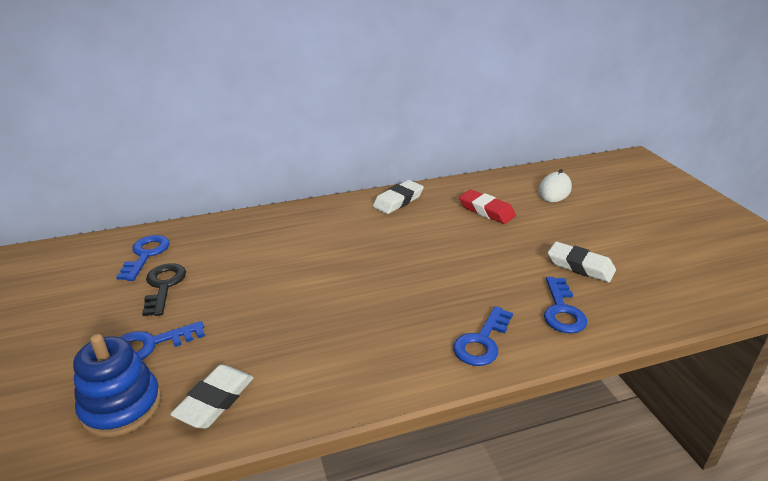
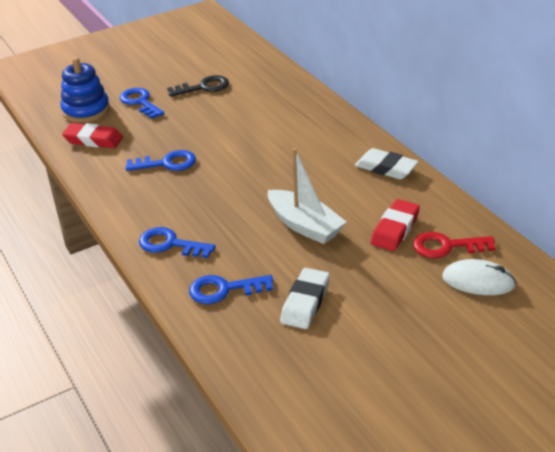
camera: 80 degrees right, 5 degrees up
blue key [116,235,170,281] -> blue key moved to [125,150,196,171]
white eraser [170,365,254,429] -> red eraser [62,123,123,148]
none -> white boat [268,148,346,244]
none -> red key [413,232,495,258]

